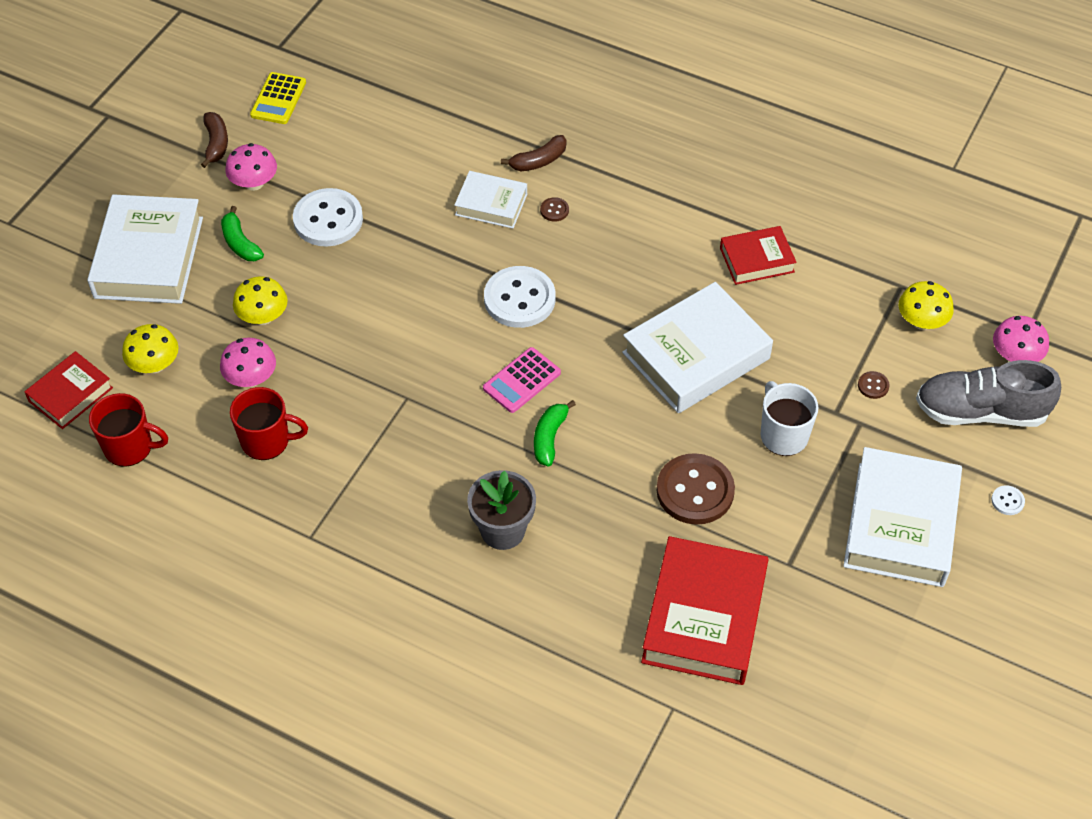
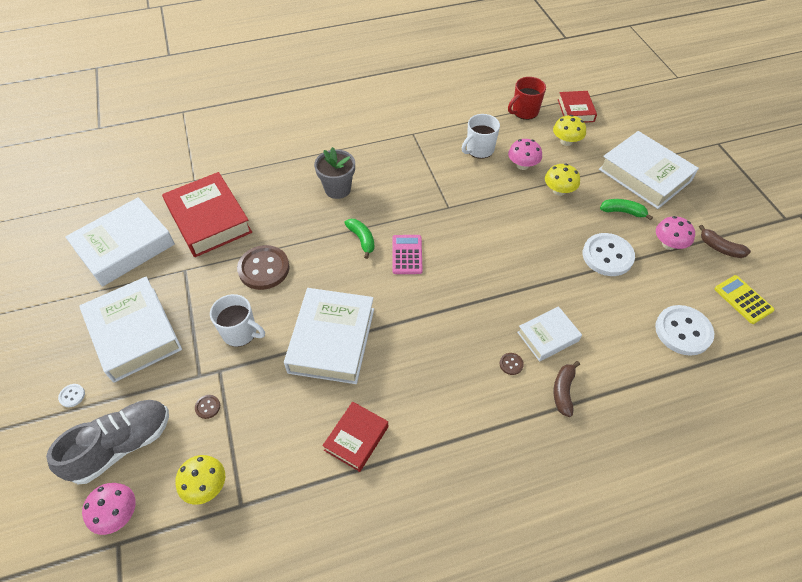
camera: 135 degrees right, 0 degrees up
red mug [230,387,308,460] -> white mug [462,114,500,159]
white button [484,266,555,328] -> white button moved to [655,305,714,356]
none -> white book [65,197,175,287]

